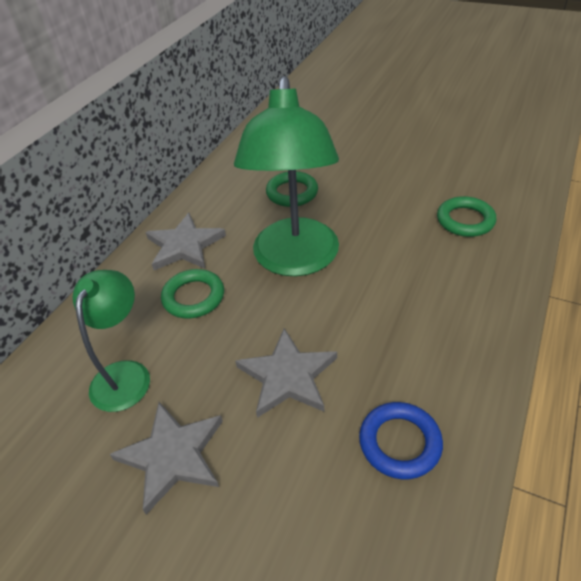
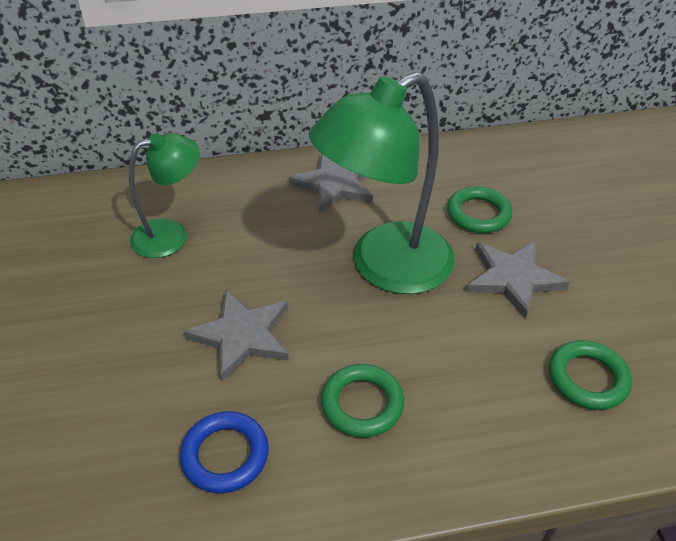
camera: 50 degrees right, 0 degrees up
grey star [110,402,223,515] -> grey star moved to [467,241,569,318]
green ring [161,269,224,319] -> green ring moved to [321,364,404,438]

